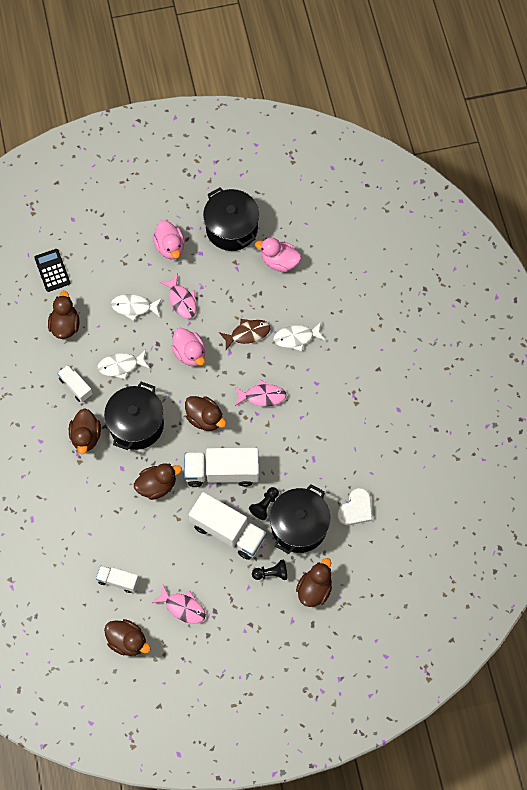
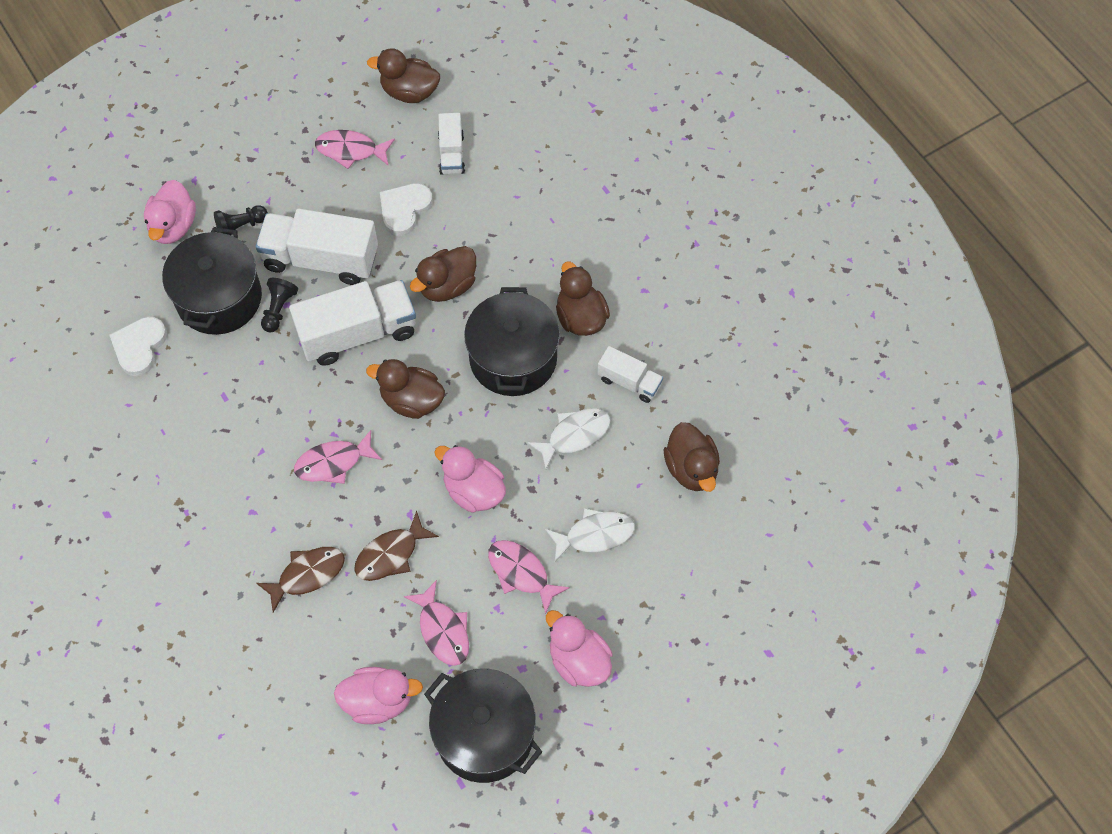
camera: 160 degrees right, 5 degrees down
black calculator [34,249,70,292] -> none
white truck [96,566,139,593] -> white truck turned 90 degrees clockwise [438,113,465,175]
white fish [273,322,325,351] -> brown fish [256,547,345,613]
brown duck [296,558,332,607] -> pink duck [144,180,196,244]
none -> white heart [380,183,432,236]
none -> pink fish [404,580,469,666]

